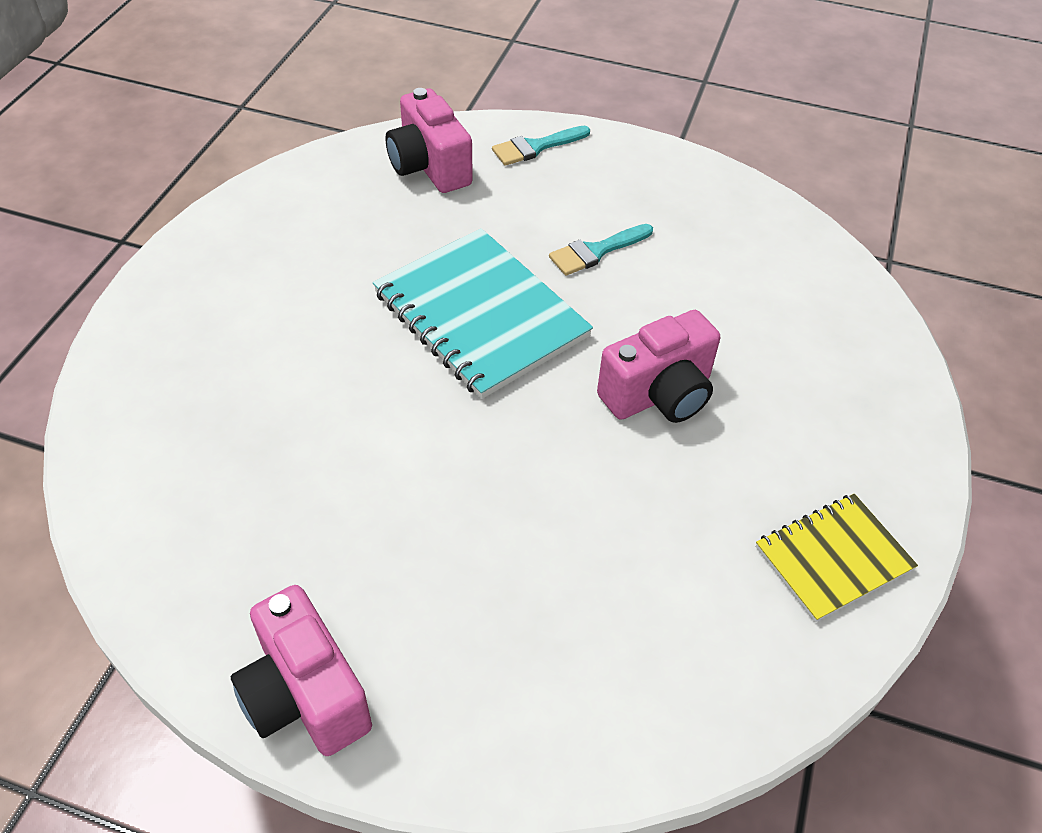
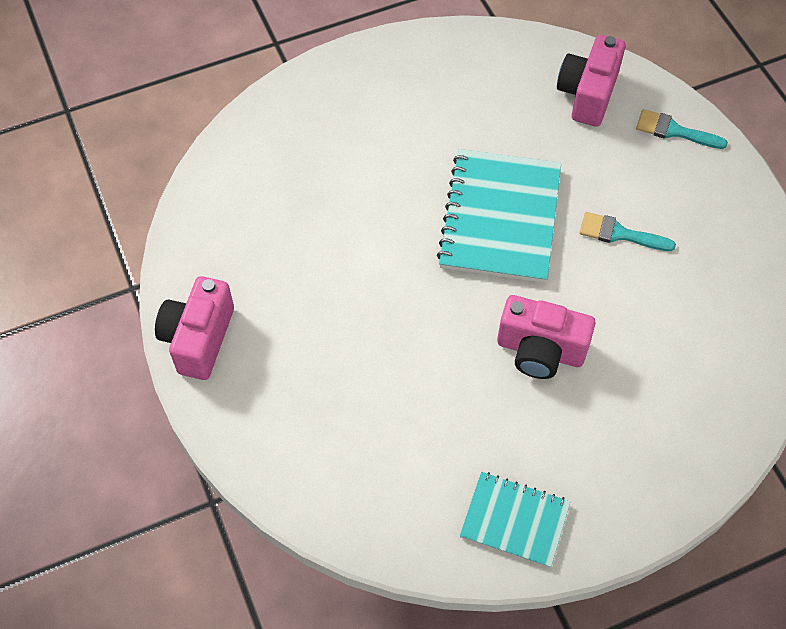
camera: 50 degrees right, 10 degrees up
yellow notebook [756,494,918,622] -> turquoise notebook [460,472,571,568]

